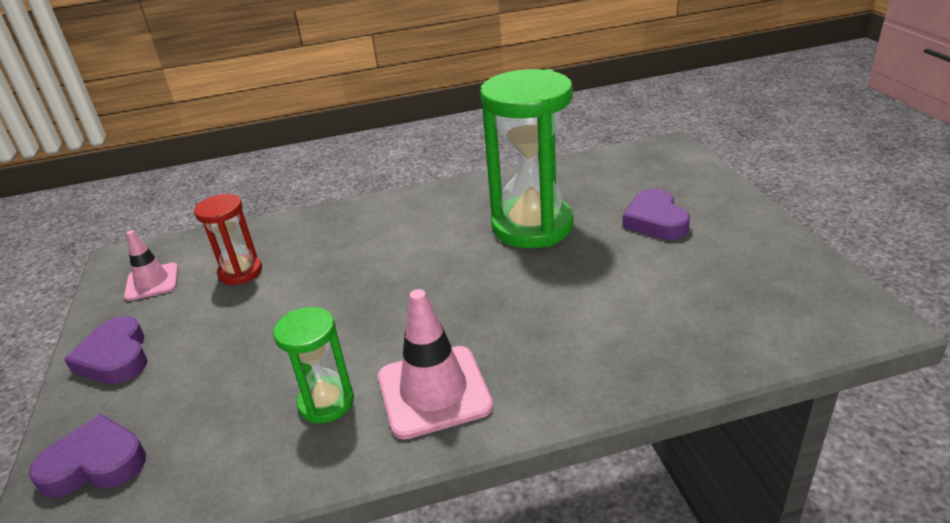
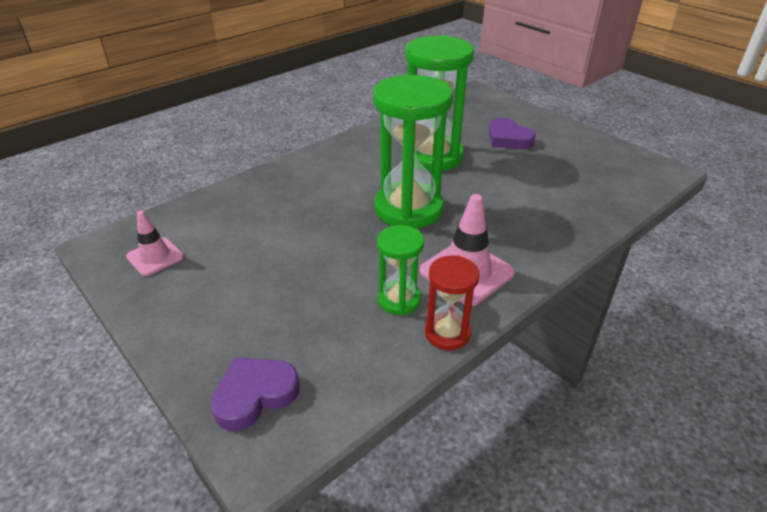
camera: 30 degrees left, 5 degrees up
purple heart [64,316,147,384] -> none
red hourglass [194,194,262,285] -> red hourglass moved to [425,255,480,350]
none -> green hourglass [373,75,453,229]

